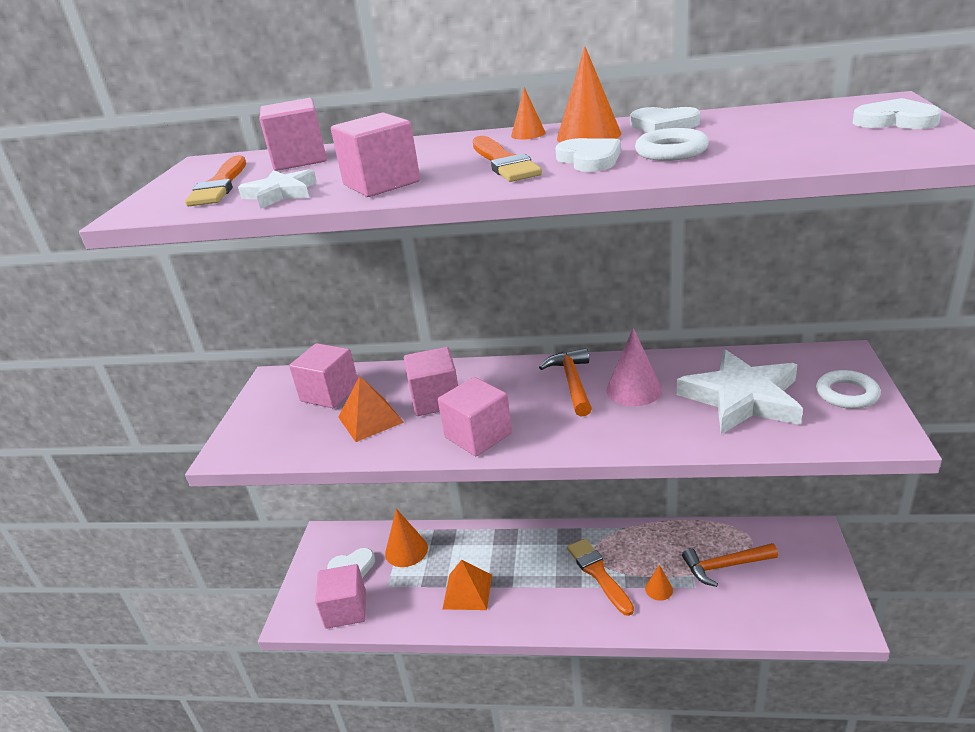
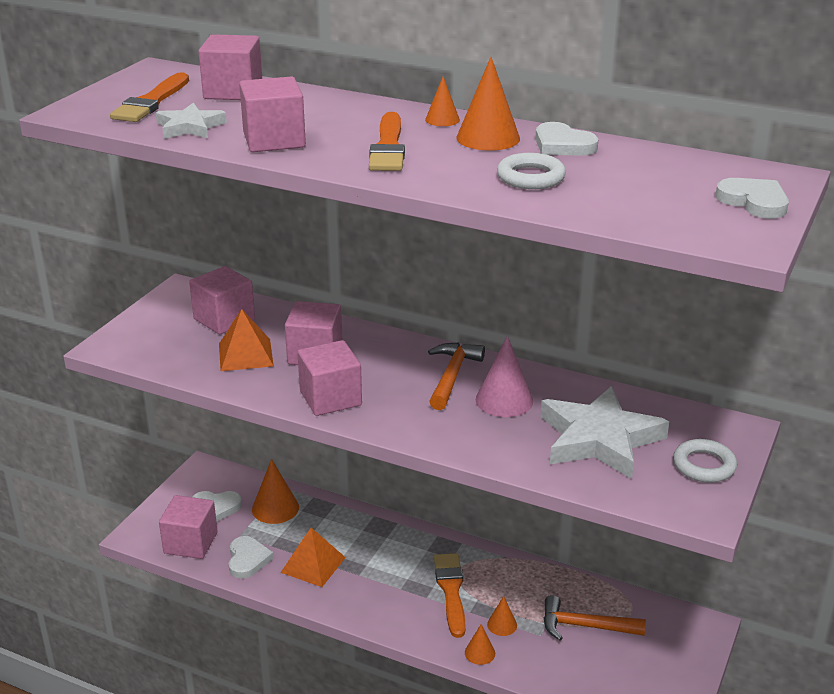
camera: 15 degrees right, 0 degrees up
white heart [555,138,621,172] -> white heart moved to [229,536,274,579]
none -> orange cone [465,624,495,665]

